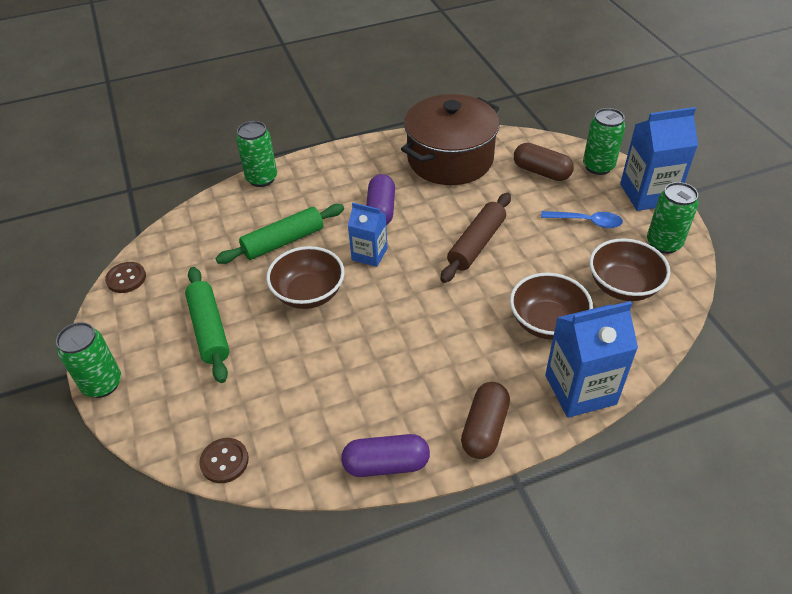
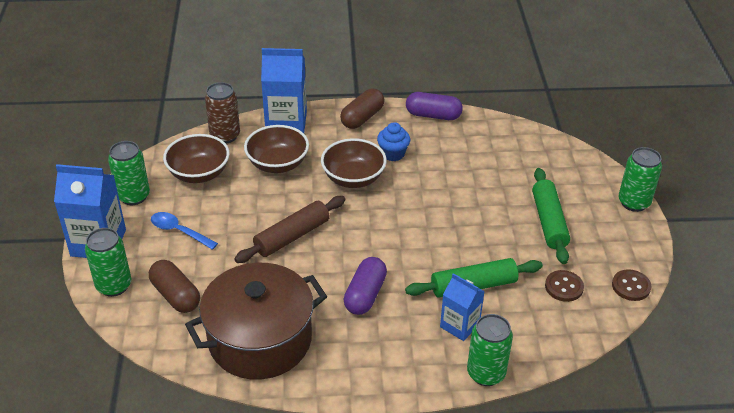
camera: 165 degrees left, 5 degrees down
brown button [199,438,249,483] -> brown button moved to [545,270,584,302]
brown bowl [266,246,345,309] -> brown bowl moved to [321,138,387,188]
blue carton [348,203,387,267] -> blue carton moved to [440,273,485,341]
none -> brown can [205,82,240,144]
none -> blue cupcake [377,122,410,161]

